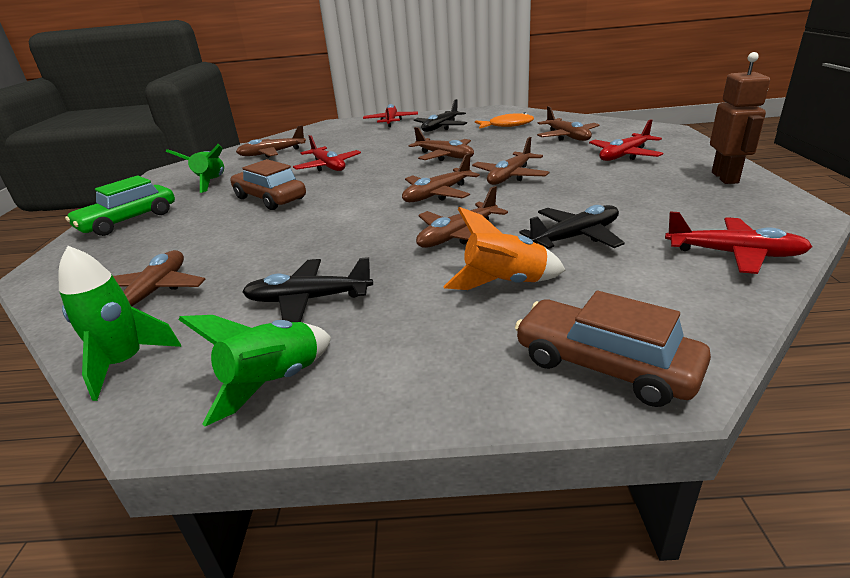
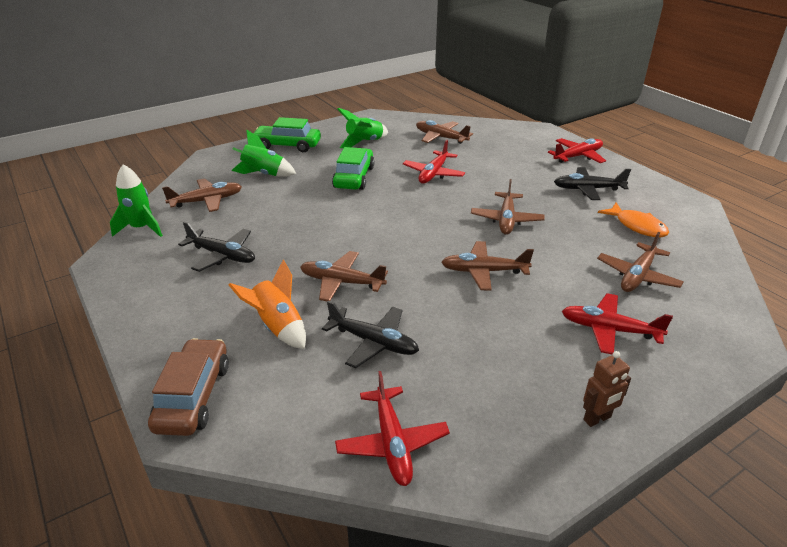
camera: 55 degrees right, 5 degrees up
green rocket [178,315,331,426] -> green rocket moved to [231,130,296,177]
brown car [230,159,306,210] -> green car [332,147,374,190]
black plane [242,257,373,322] -> black plane turned 150 degrees clockwise [178,222,255,272]
brown plane [402,154,480,202] -> none
brown robot [710,52,770,184] -> brown robot [583,351,631,427], size x0.64

